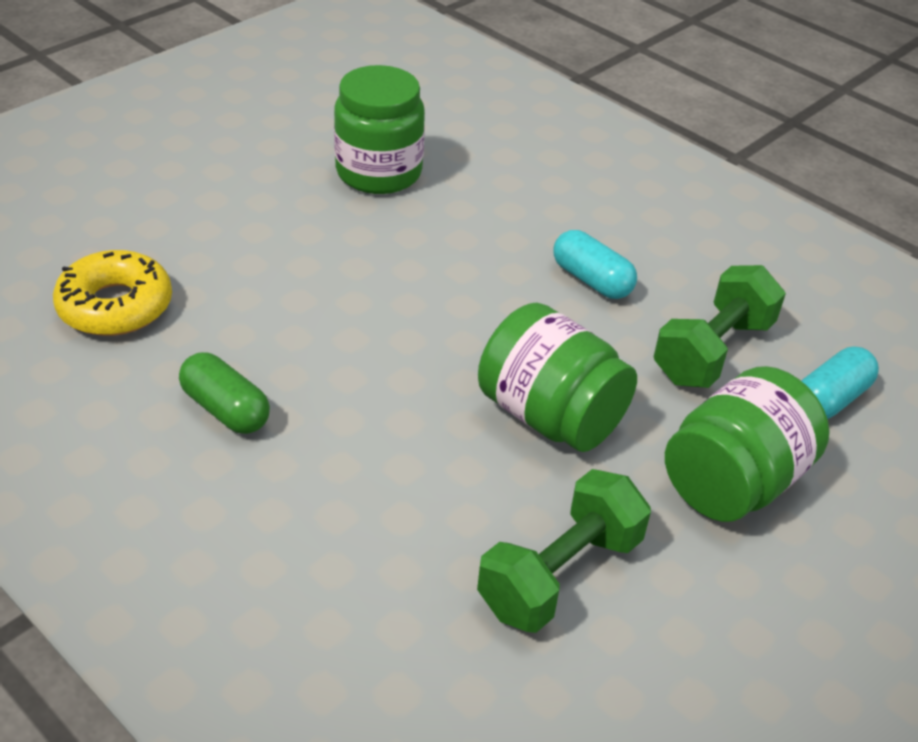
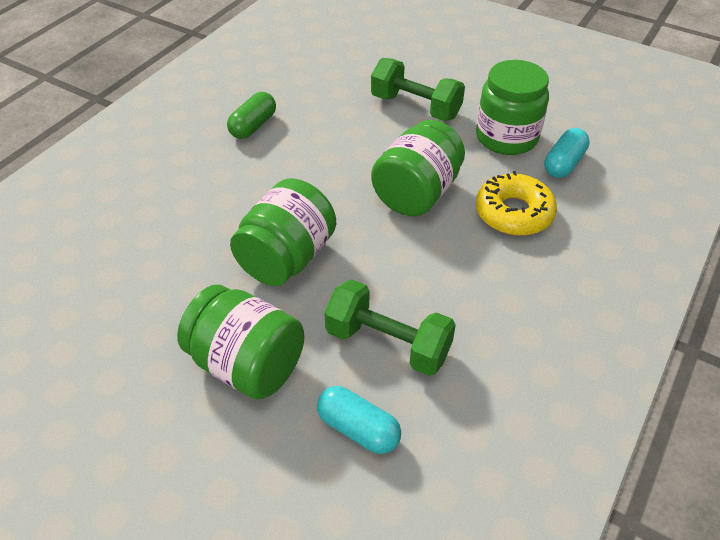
camera: 80 degrees right, 5 degrees up
yellow donut [53,250,172,336] -> yellow donut moved to [476,171,557,236]
green dumbbell [477,469,651,633] -> green dumbbell moved to [371,58,465,121]
turquoise capsule [553,230,637,299] -> turquoise capsule moved to [544,128,590,178]
none -> green jar [371,120,465,216]

